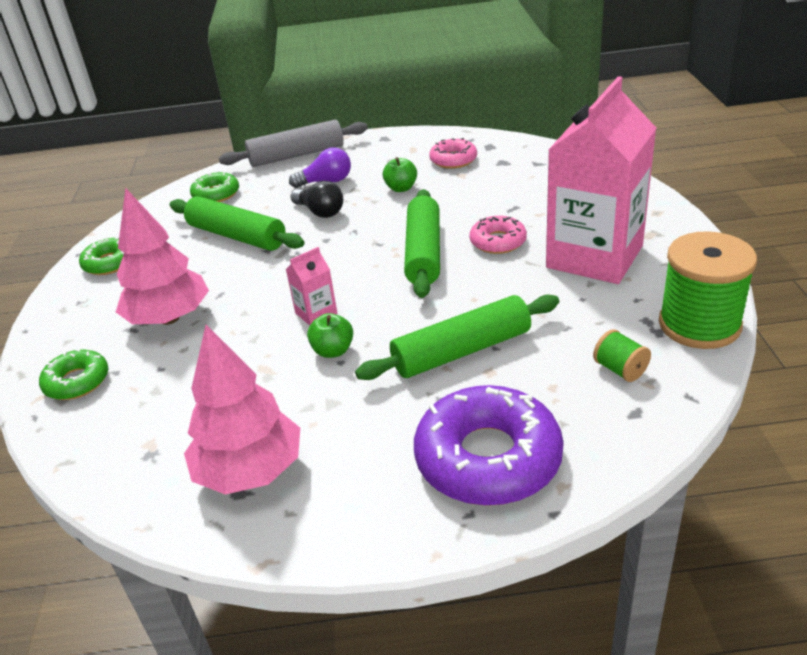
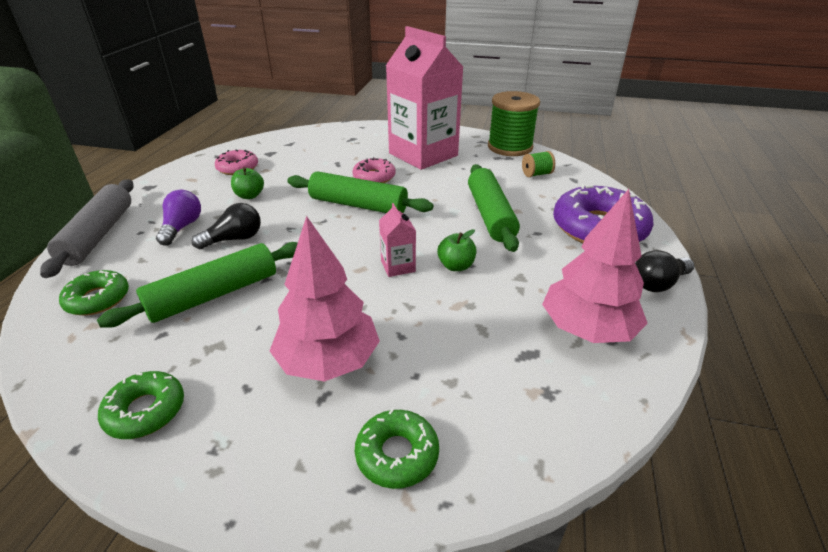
camera: 75 degrees left, 0 degrees up
none -> black light bulb [635,250,694,292]

